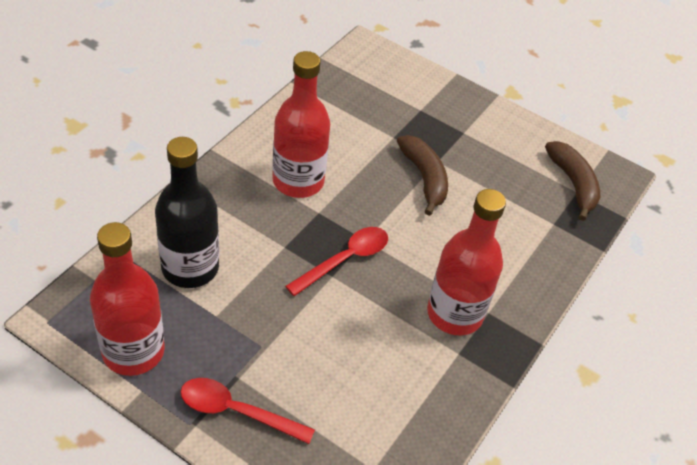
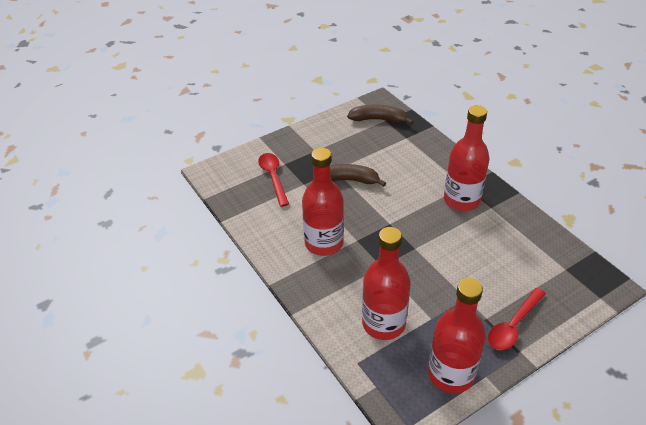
camera: 60 degrees left, 5 degrees down
black bottle [155,137,219,288] -> red bottle [362,227,411,340]
red spoon [285,227,388,296] -> red spoon moved to [258,153,289,207]

